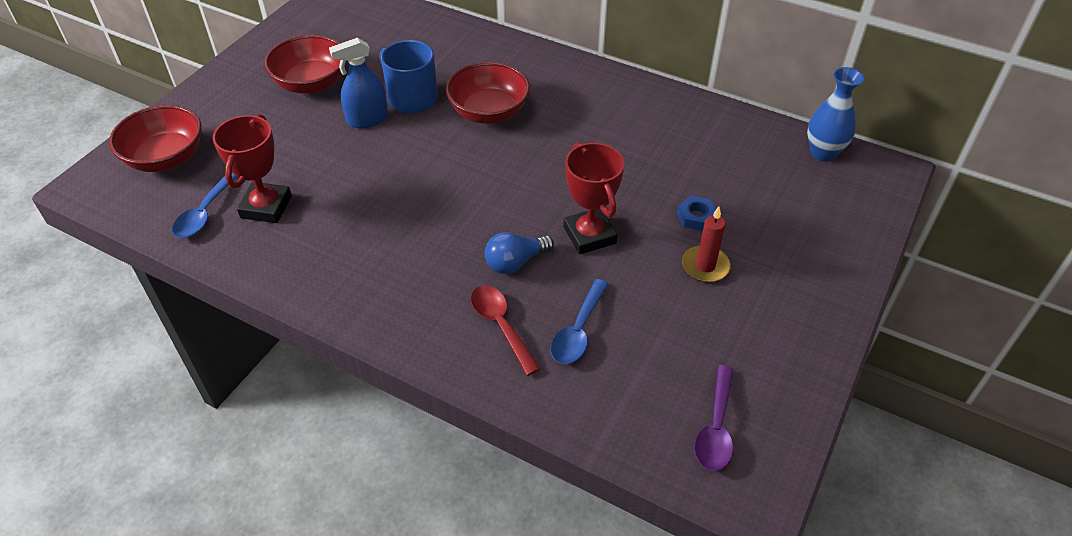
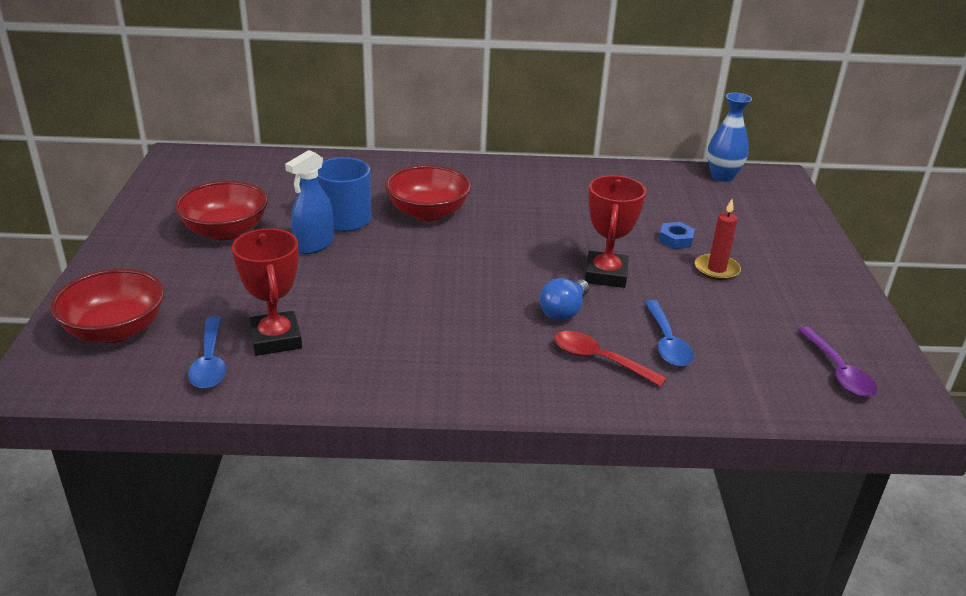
camera: 30 degrees left, 15 degrees down
red trophy [563,142,625,254] -> red trophy turned 60 degrees clockwise [585,175,646,288]

